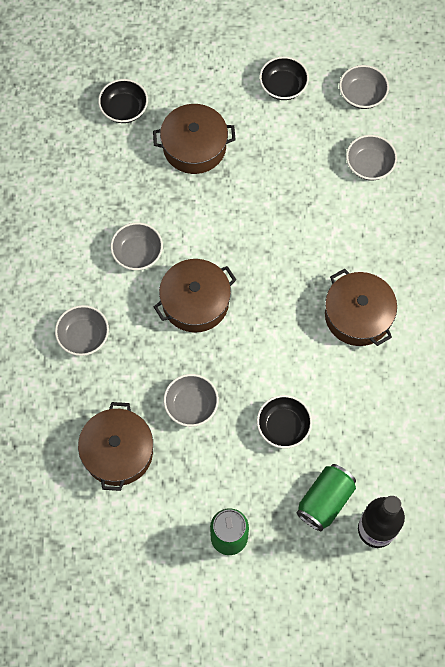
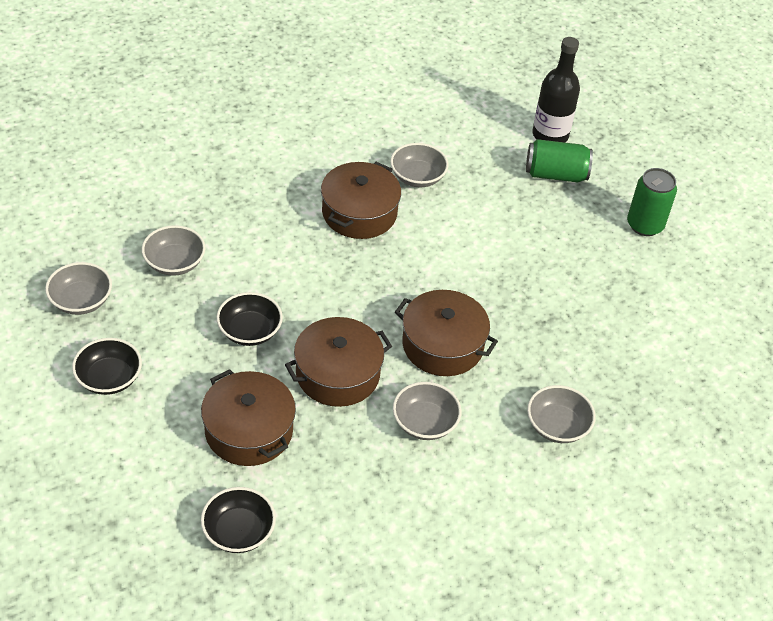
camera: 125 degrees left, 20 degrees down
brown pot [78,402,153,491] -> brown pot moved to [285,317,392,407]
grey bowl [163,374,219,427] -> grey bowl moved to [390,143,448,187]
black bowl [257,395,312,448] -> black bowl moved to [216,292,283,346]

